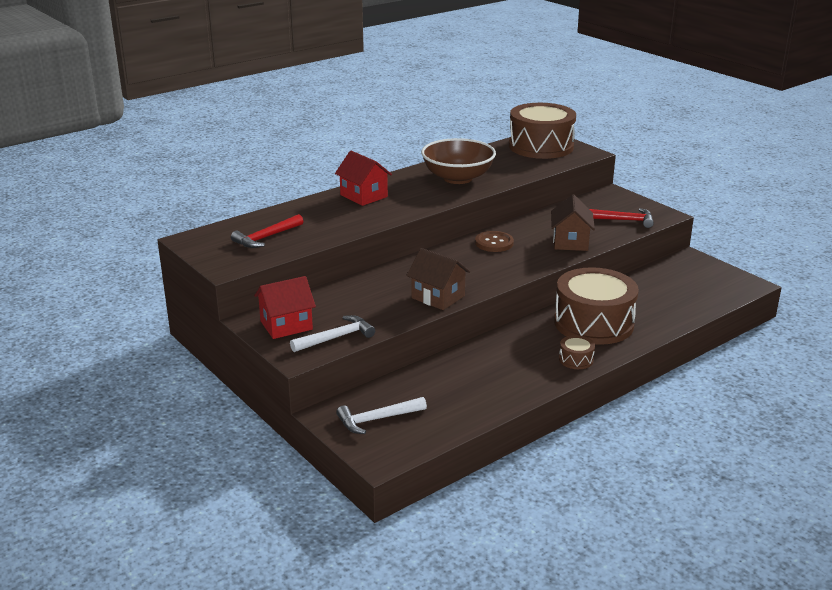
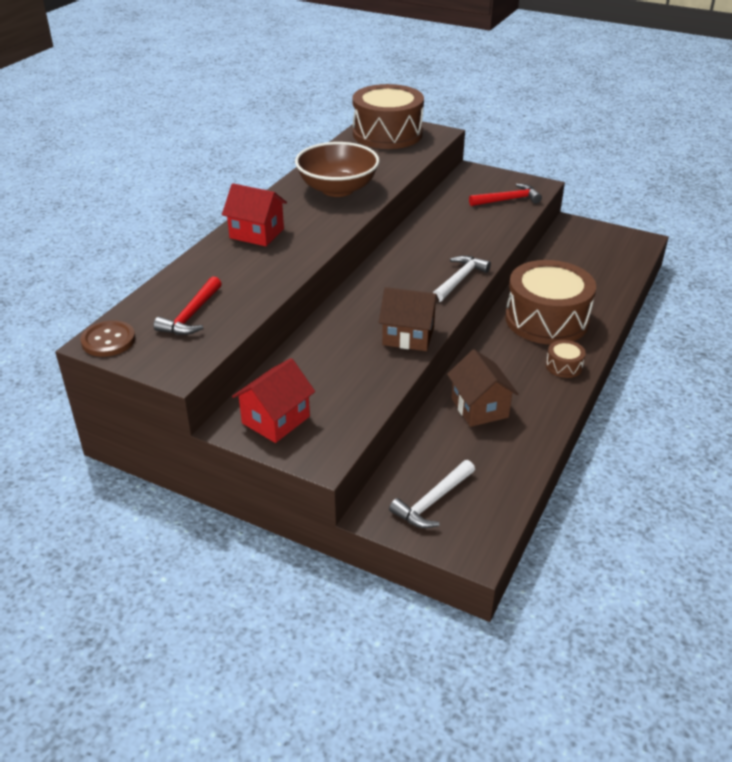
camera: 25 degrees left, 10 degrees up
white hammer [290,315,375,352] -> white hammer moved to [433,255,491,302]
brown button [475,231,514,252] -> brown button moved to [81,320,136,357]
brown house [551,194,595,251] -> brown house moved to [447,349,519,427]

